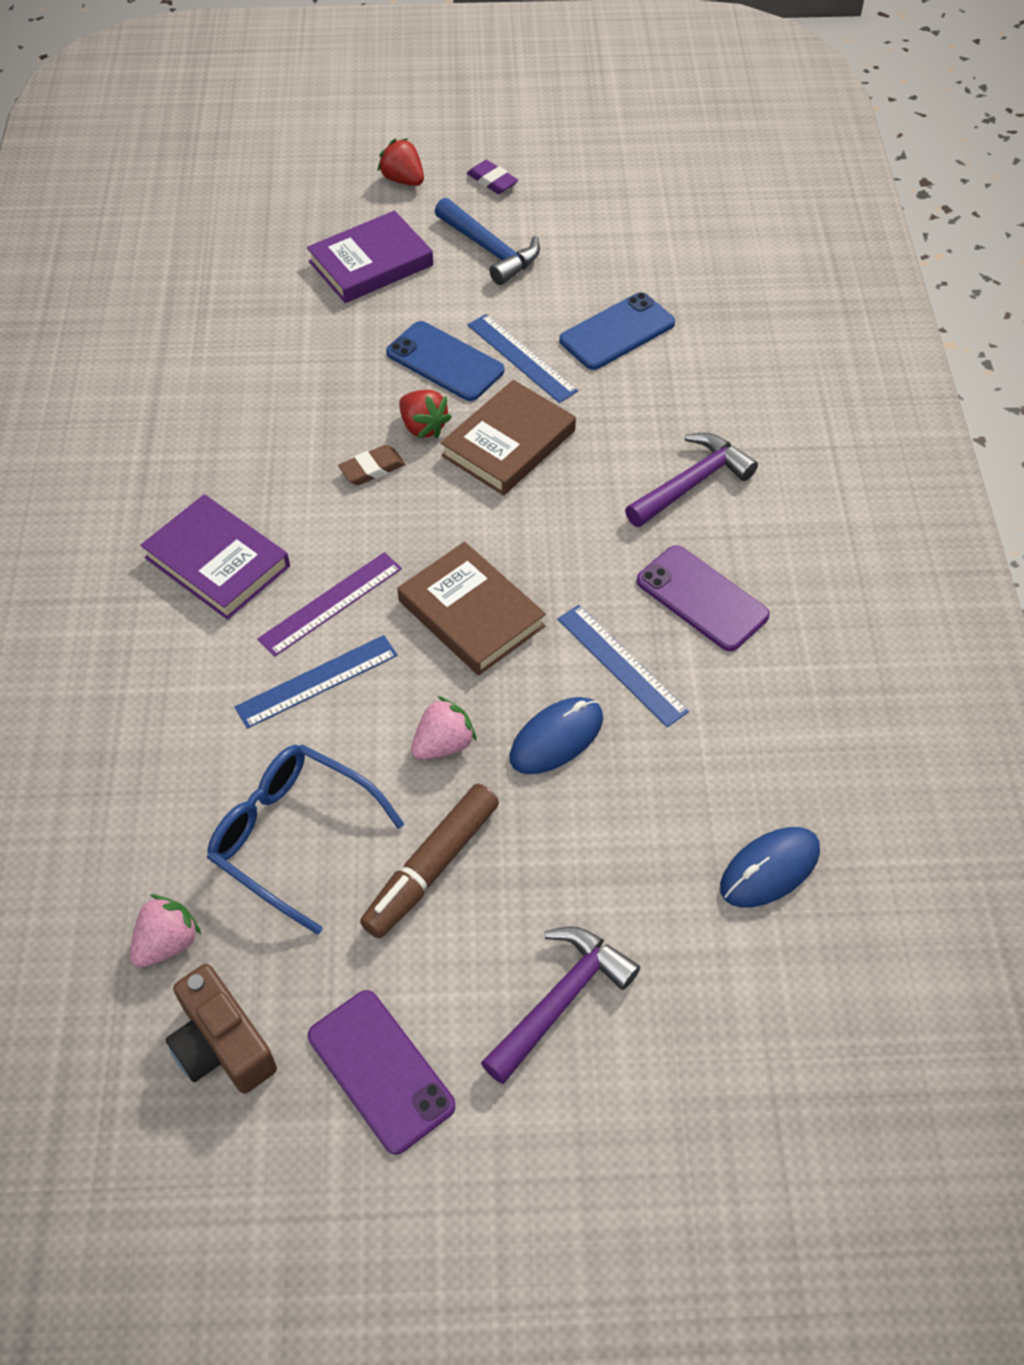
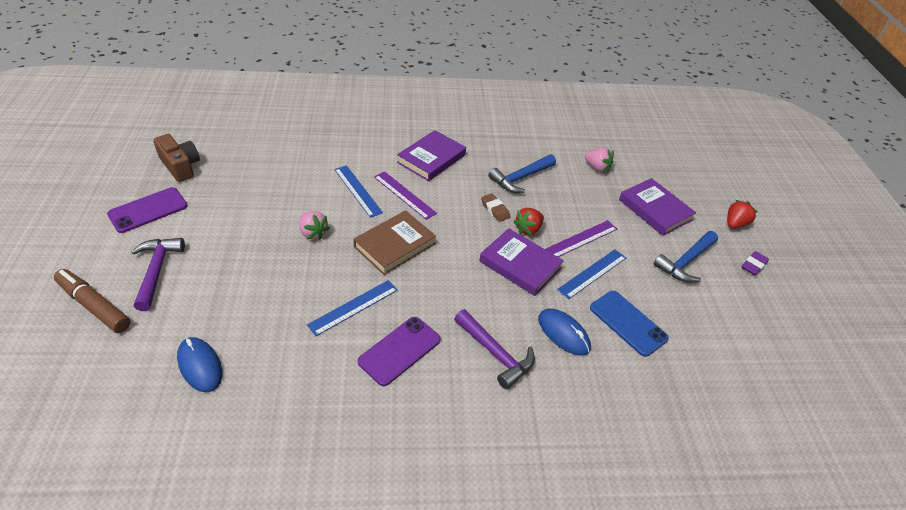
camera: 85 degrees right, 10 degrees down
pink strawberry [130,895,201,968] -> pink strawberry moved to [585,148,614,172]
brown camera [165,964,277,1094] -> brown camera turned 90 degrees clockwise [153,134,200,182]
blue glasses [207,744,404,935] -> none
brown marker [360,784,499,939] -> brown marker moved to [54,269,131,333]
blue phone [386,321,504,401] -> purple ruler [545,220,617,257]
brown book [440,380,576,496] -> purple book [479,228,564,296]
purple hammer [481,926,640,1084] -> purple hammer turned 135 degrees counterclockwise [131,238,185,311]
blue mouse [510,697,603,774] -> blue mouse moved to [538,309,591,356]
none -> blue hammer [488,154,556,193]

